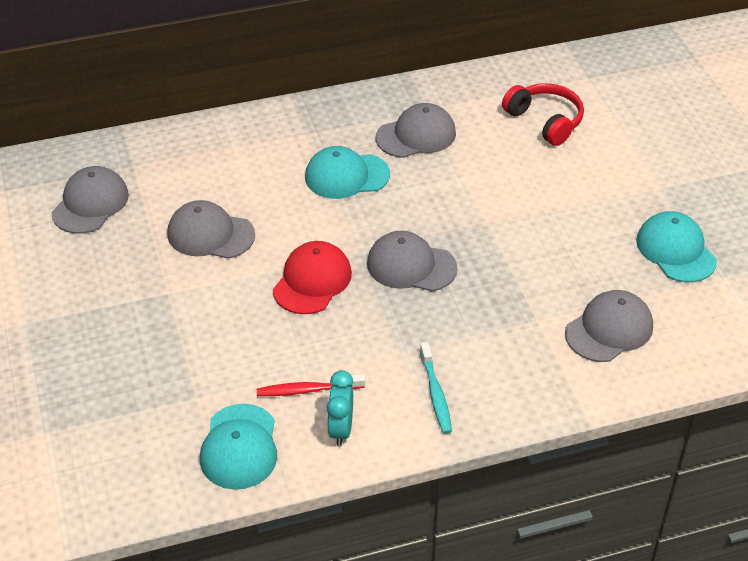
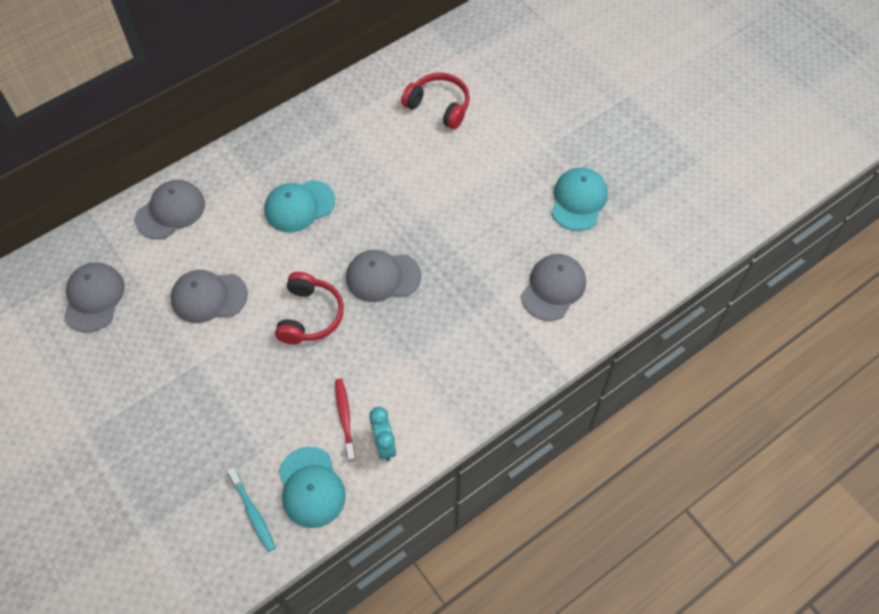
camera: 20 degrees left, 15 degrees up
red toothbrush [257,374,365,396] -> red toothbrush turned 105 degrees clockwise [335,379,356,462]
red cap [273,241,352,314] -> red headphones [275,272,344,344]
grey cap [376,103,456,158] -> grey cap moved to [135,180,205,239]
turquoise toothbrush [420,342,452,434] -> turquoise toothbrush moved to [228,468,276,552]
turquoise cap [636,211,717,282] -> turquoise cap turned 60 degrees clockwise [551,167,608,231]

